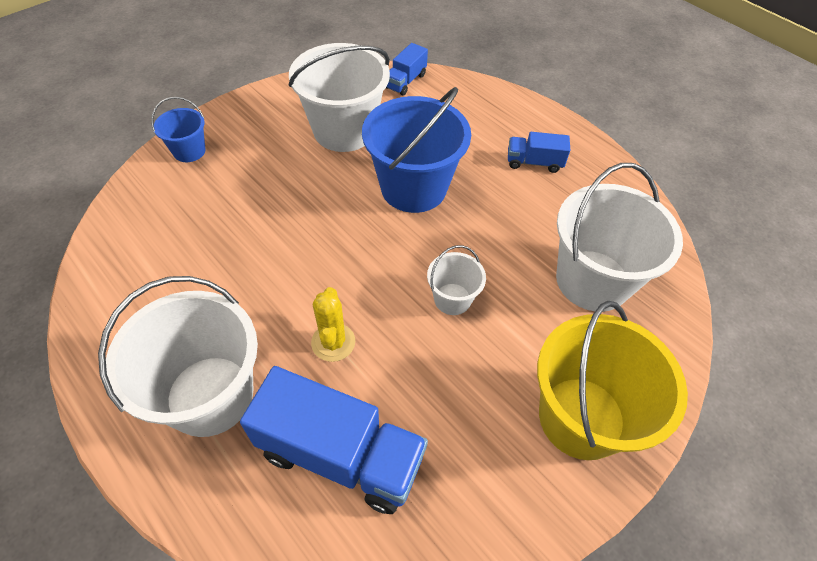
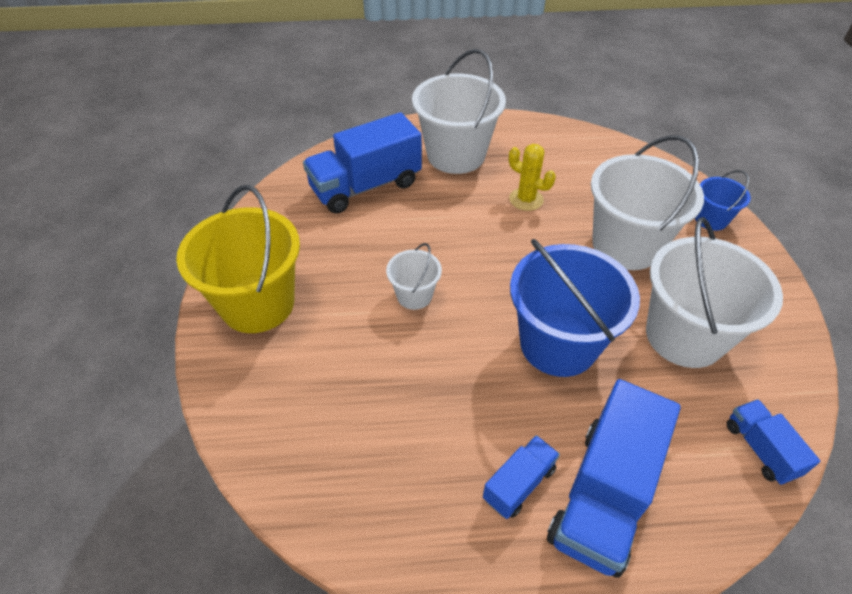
camera: 130 degrees right, 5 degrees down
yellow cactus [311,287,355,362] -> yellow cactus moved to [509,144,556,211]
white bucket [556,163,683,312] -> white bucket moved to [591,135,704,270]
none -> blue truck [547,379,681,578]

